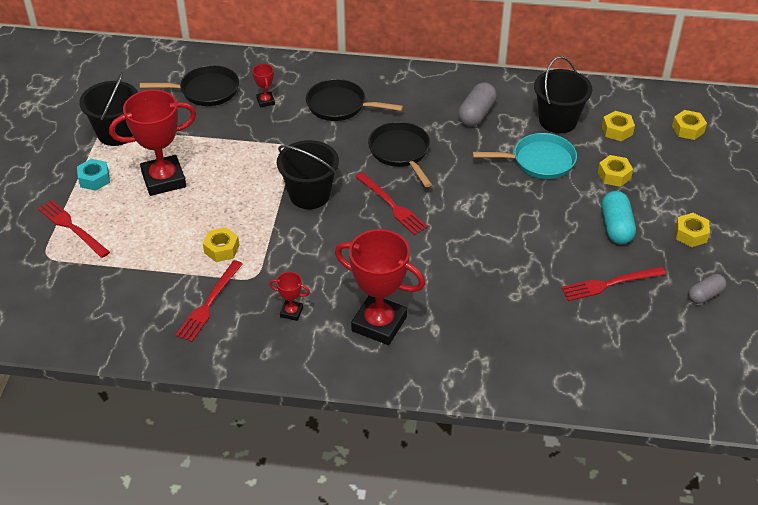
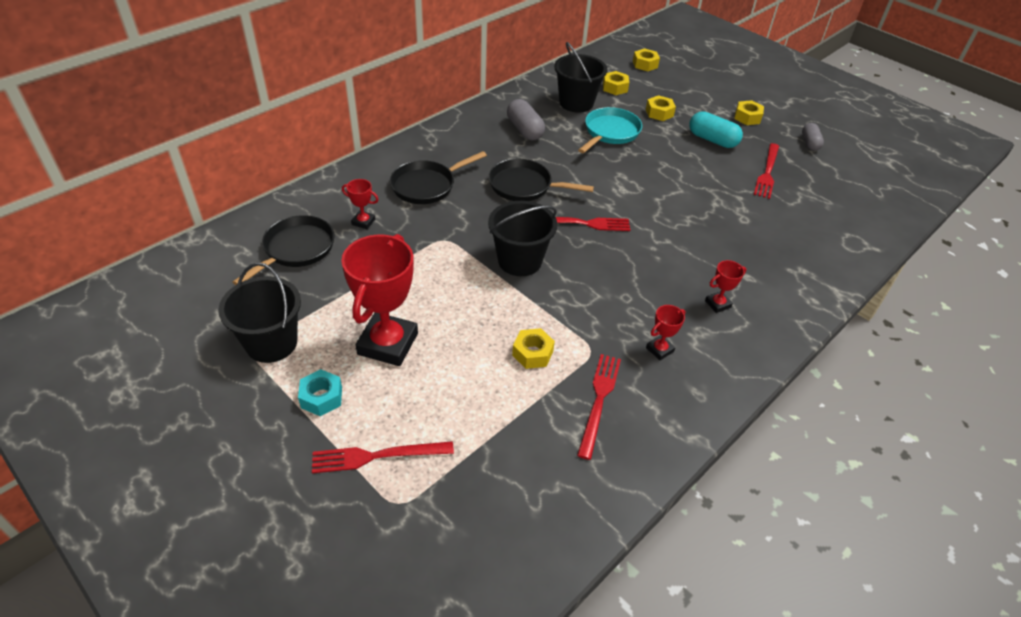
camera: 55 degrees left, 0 degrees up
red fork [176,260,242,342] -> red fork turned 135 degrees counterclockwise [577,354,621,460]
red trophy [335,229,425,345] -> red trophy [705,260,746,313], size x0.44

